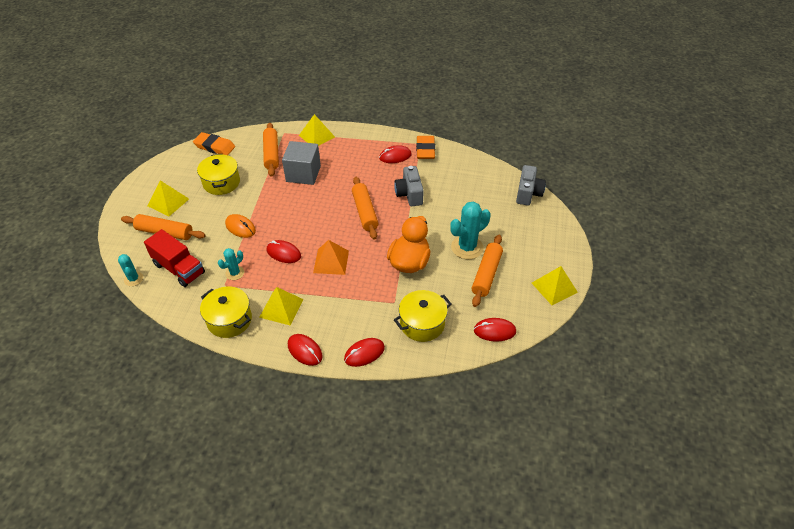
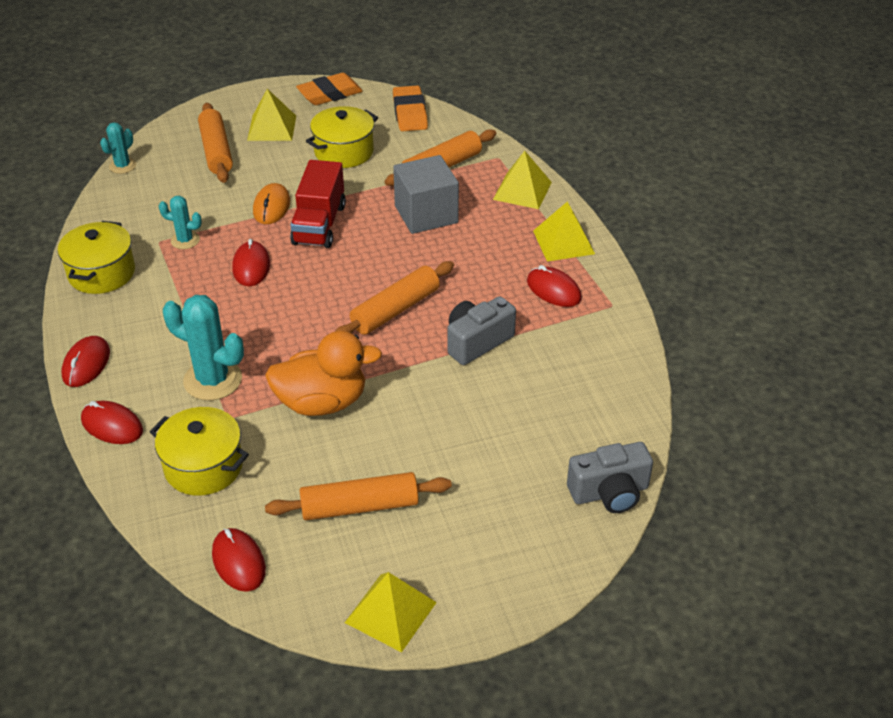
camera: 60 degrees right, 5 degrees down
red truck [144,229,205,287] -> red truck moved to [290,160,346,248]
yellow pyramid [259,287,304,326] -> yellow pyramid moved to [533,202,595,262]
orange pyramid [313,240,349,275] -> none
orange eraser [416,136,435,159] -> orange eraser moved to [296,73,363,105]
turquoise cactus [450,202,491,259] -> turquoise cactus moved to [163,295,244,400]

